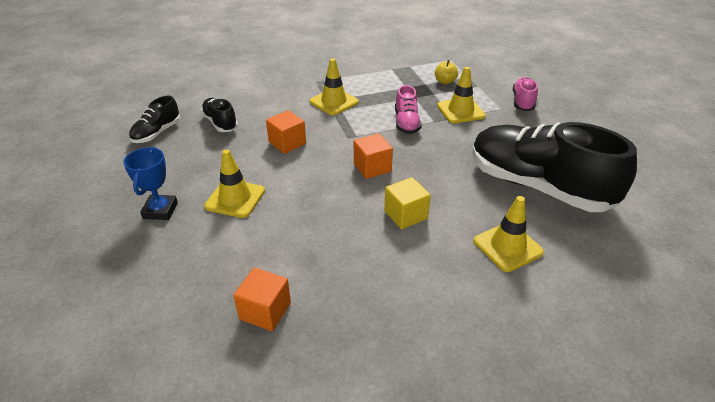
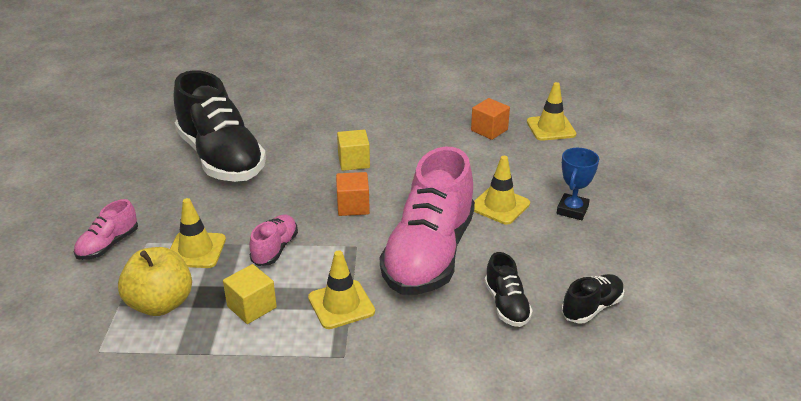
camera: 160 degrees left, 5 degrees down
orange cube [266,110,306,154] -> pink shoe [380,147,475,295]
yellow apple [435,60,458,84] -> yellow apple [118,247,192,316], size x1.95
yellow traffic cone [474,196,544,272] -> yellow traffic cone moved to [527,82,576,141]
none -> yellow cube [223,264,277,324]

